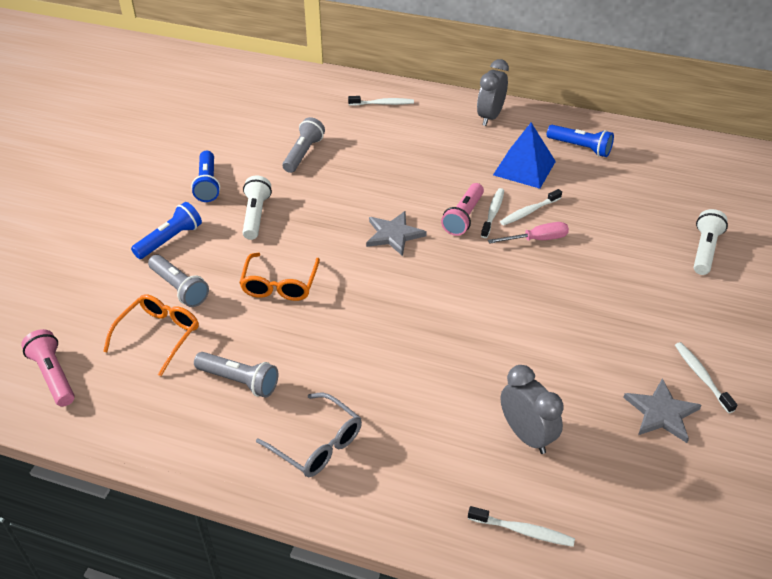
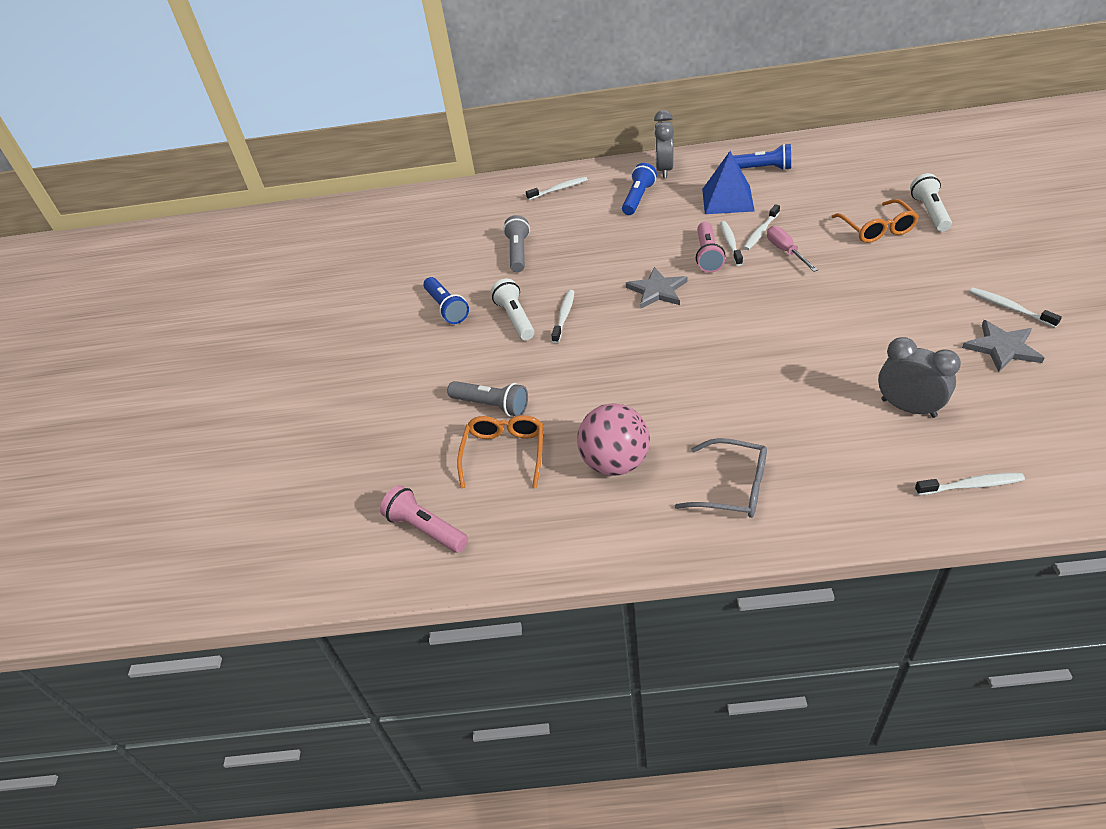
camera: 15 degrees left, 0 degrees up
blue flashlight [131,202,202,259] -> blue flashlight moved to [622,163,657,215]
grey flashlight [194,352,278,398] -> pink ball [577,403,650,476]
orange glasses [239,253,320,301] -> orange glasses moved to [831,199,919,243]
pink screwdriver [488,222,569,244] -> pink screwdriver turned 75 degrees counterclockwise [767,226,818,272]
none -> white toothbrush [551,290,575,343]

